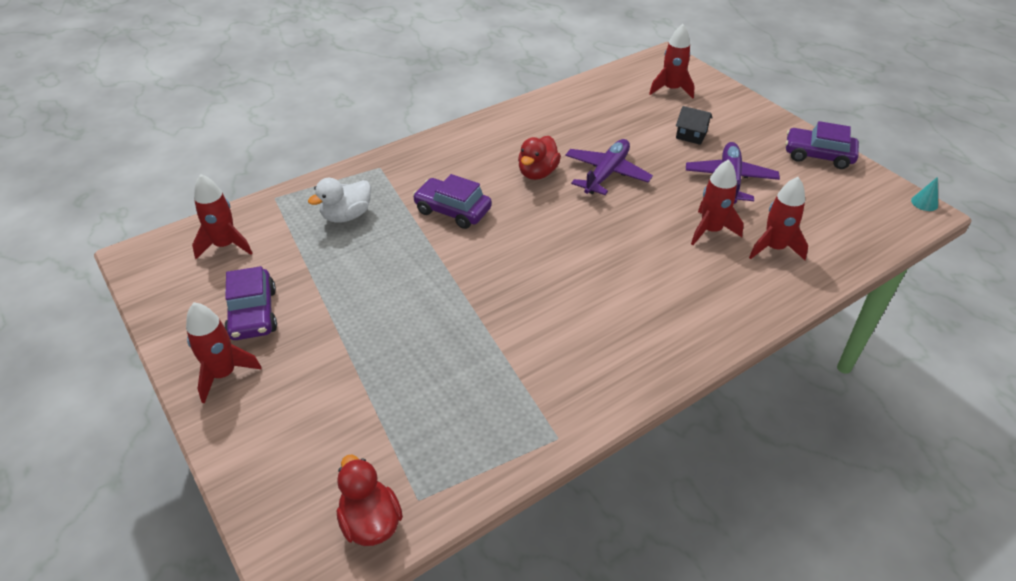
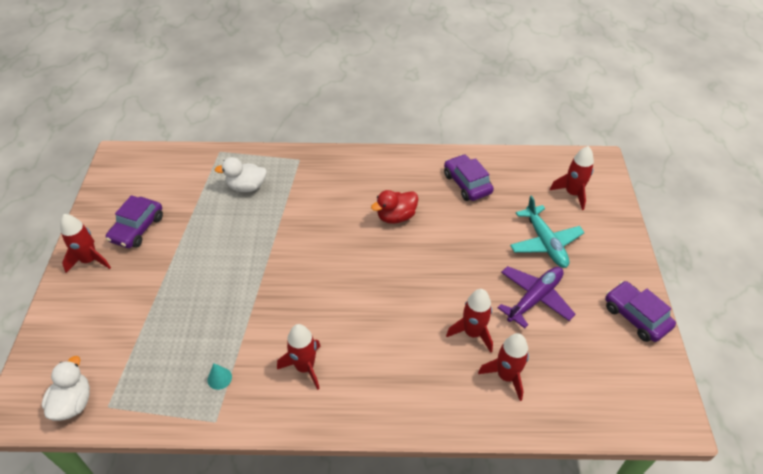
camera: 35 degrees right, 5 degrees up
red rocket [192,174,252,259] -> red rocket moved to [277,324,321,390]
red duck [337,455,403,546] -> white duck [42,356,90,421]
purple car [413,174,492,229] -> purple car moved to [444,154,494,201]
purple plane [565,139,653,195] -> none
black house [676,106,713,145] -> turquoise plane [510,196,585,268]
turquoise cone [911,177,938,211] -> turquoise cone moved to [207,363,232,390]

